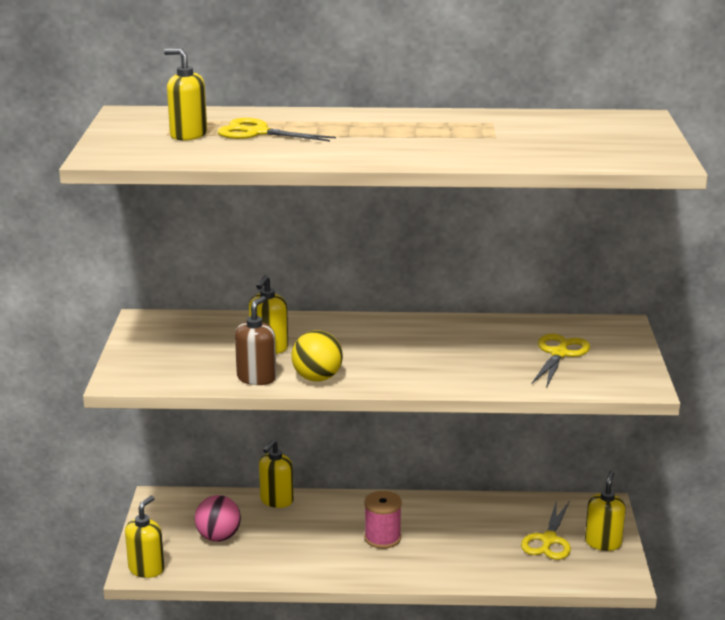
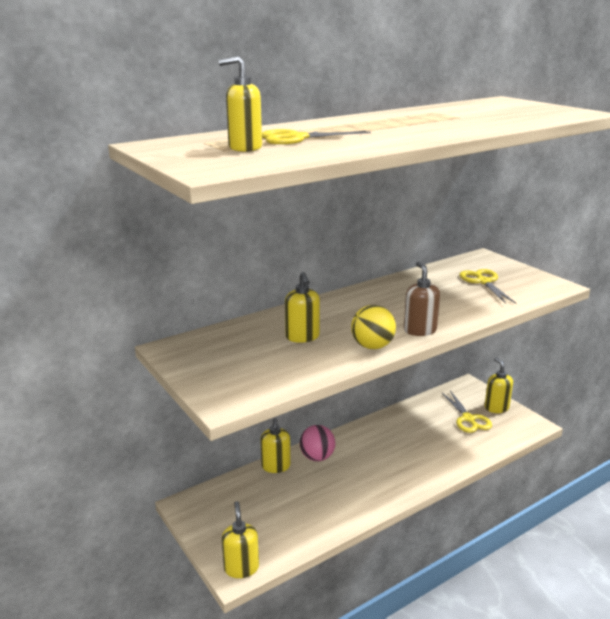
camera: 35 degrees left, 0 degrees up
pink ball [195,495,241,542] -> pink ball moved to [300,425,335,461]
brown soap dispenser [235,296,276,385] -> brown soap dispenser moved to [404,262,440,336]
pink spool [364,491,402,549] -> none

